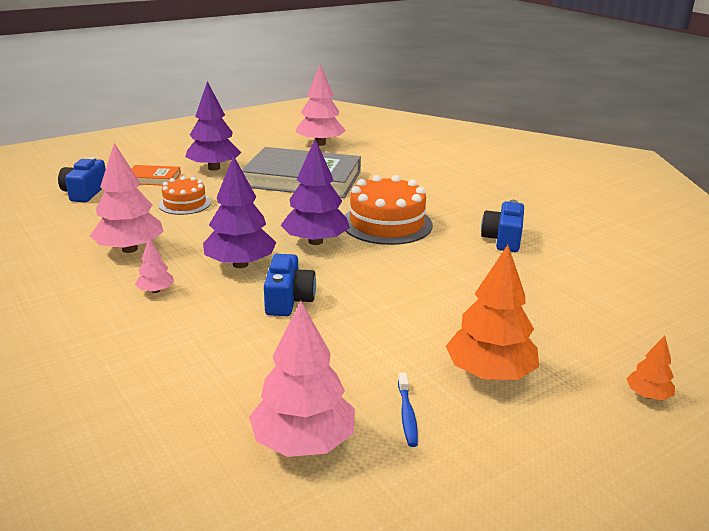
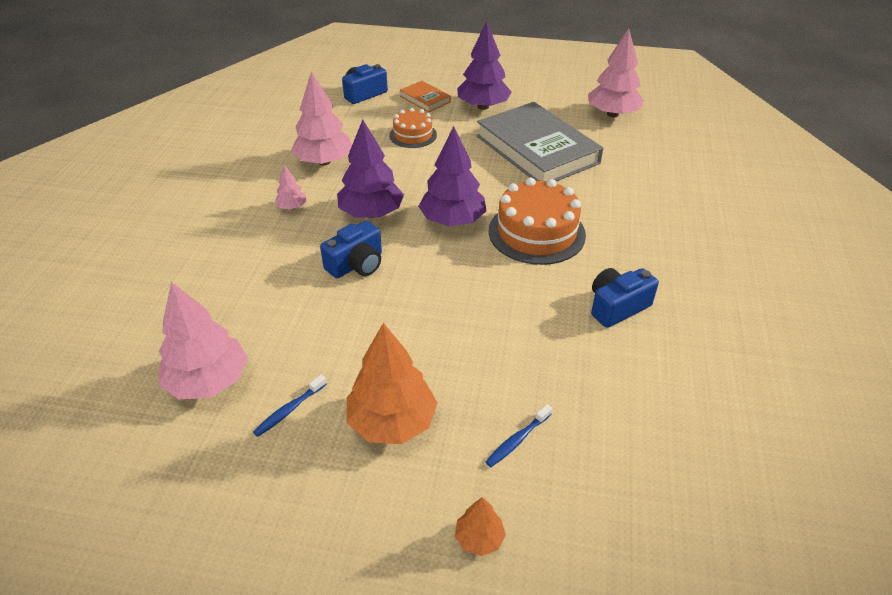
camera: 45 degrees right, 15 degrees up
none -> blue toothbrush [485,404,552,467]

